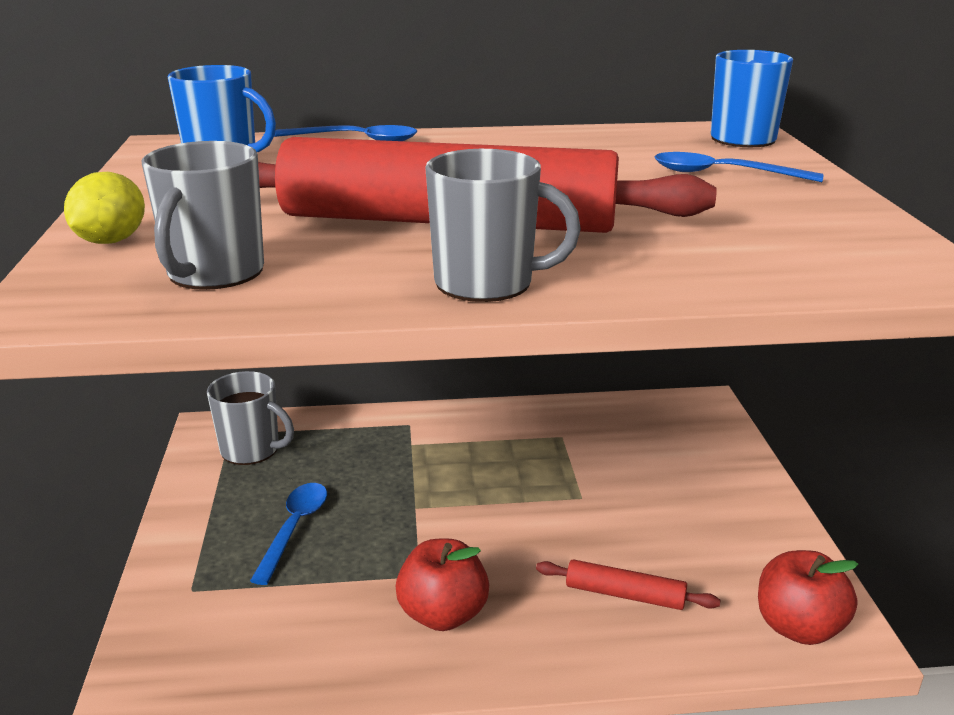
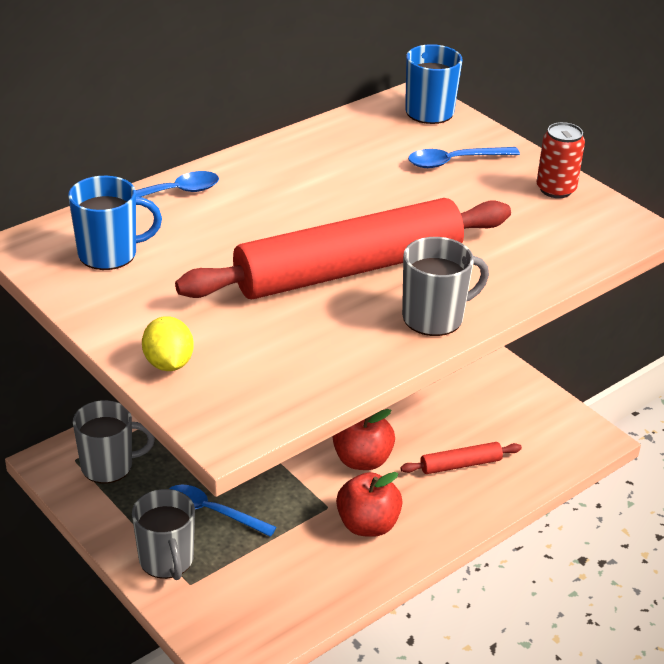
camera: 35 degrees left, 10 degrees up
grey mug [142,141,264,290] -> grey mug moved to [132,489,195,580]
blue spoon [250,483,327,585] -> blue spoon turned 45 degrees counterclockwise [169,485,277,537]
red apple [758,550,859,645] -> red apple moved to [333,409,395,470]
none -> red can [537,122,585,198]

